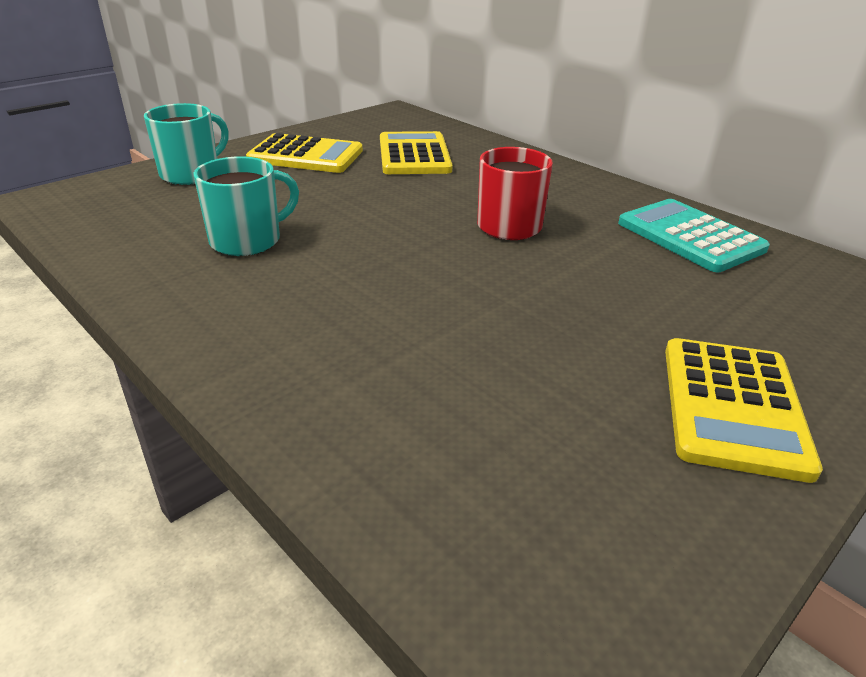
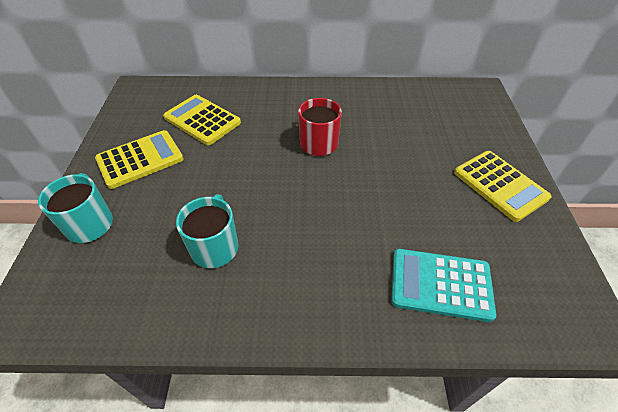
camera: 45 degrees left, 15 degrees up
turquoise calculator [618,199,770,272] -> turquoise calculator moved to [391,249,496,322]

